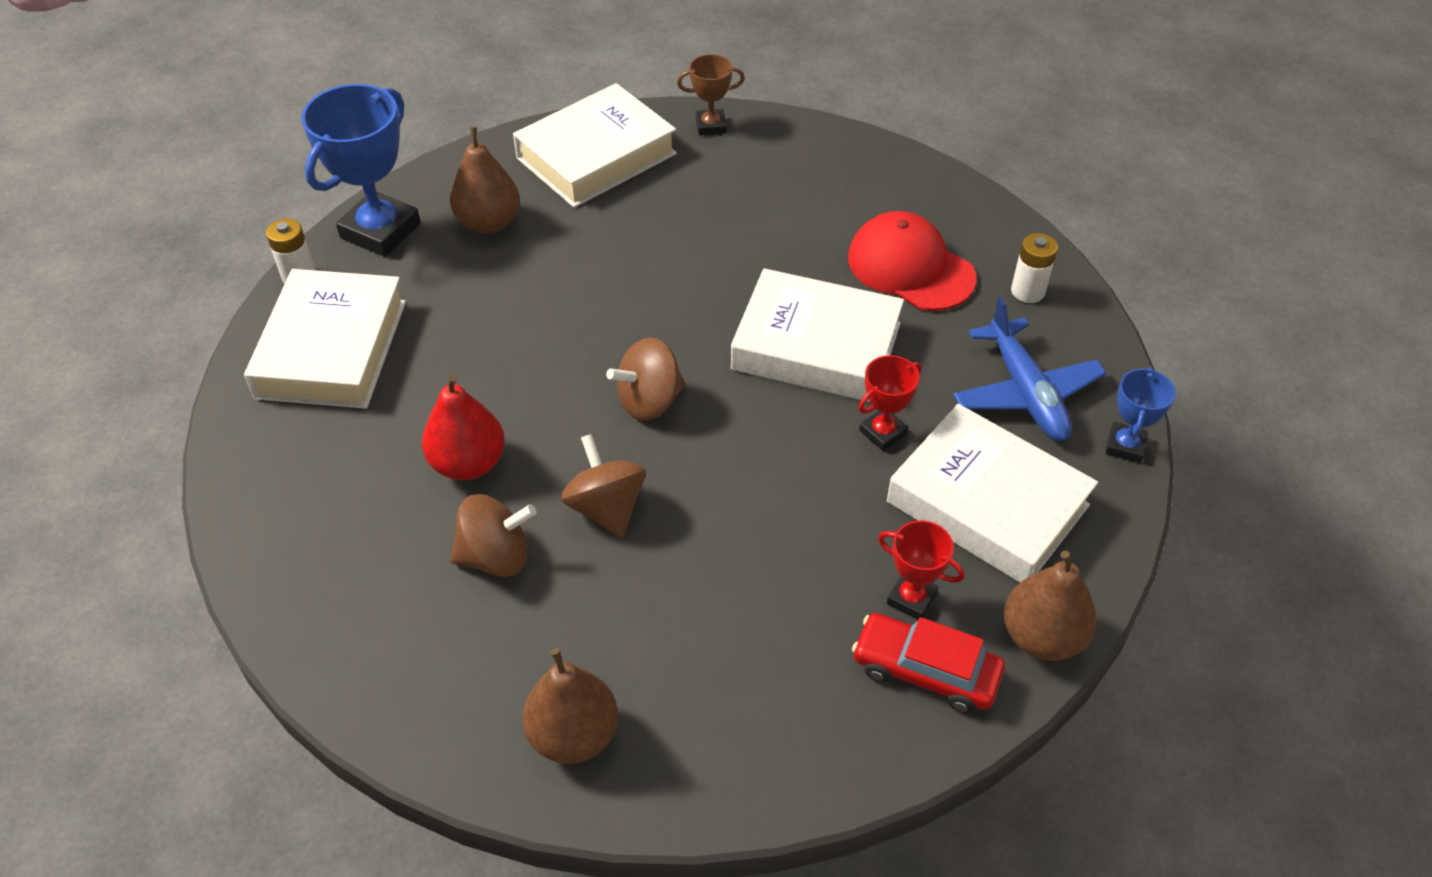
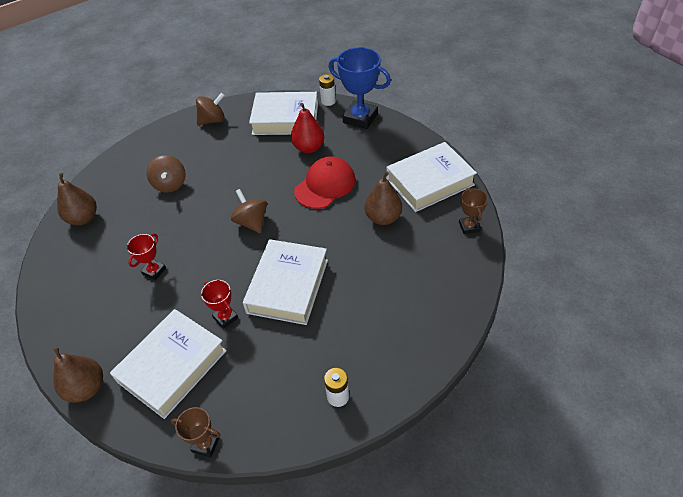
camera: 90 degrees right, 0 degrees up
red pear [422,374,505,480] -> red pear moved to [291,103,324,153]
brown pear [450,126,520,234] -> brown pear moved to [365,171,402,225]
white book [513,83,677,208] -> white book turned 75 degrees counterclockwise [386,142,477,212]
brown spinning top [561,434,646,538] -> brown spinning top moved to [196,93,225,125]
red cap [848,211,976,311] -> red cap moved to [294,157,356,209]
red car [852,613,1005,713] -> none
red trophy [878,520,965,619] -> red trophy moved to [127,234,166,280]
blue plane [953,296,1106,441] -> none
blue trophy [1106,367,1176,463] -> brown trophy [171,407,220,458]

